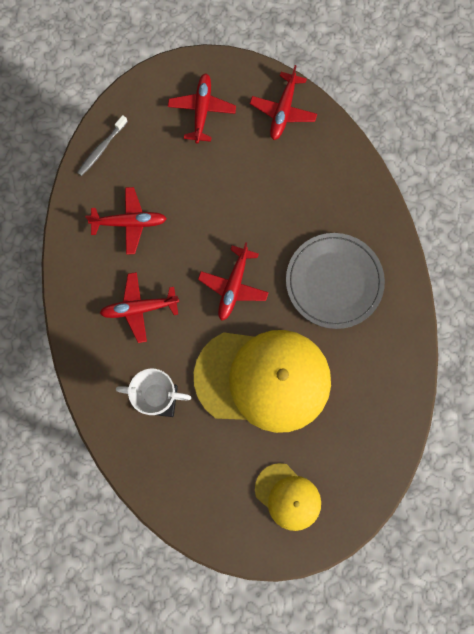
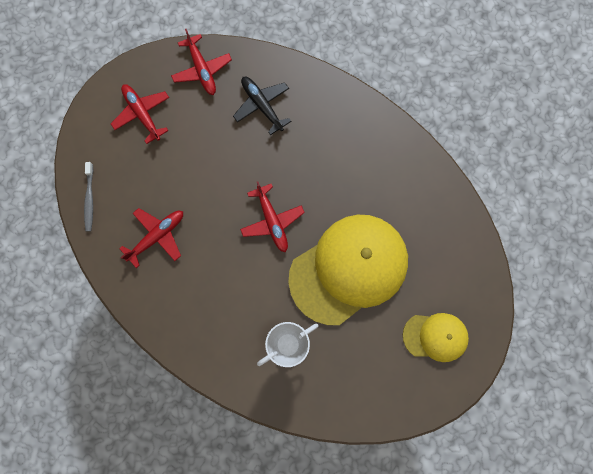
camera: 40 degrees left, 0 degrees up
red plane [100,272,179,343] -> none
grey plate [286,233,385,329] -> none
none -> black plane [233,77,291,135]

